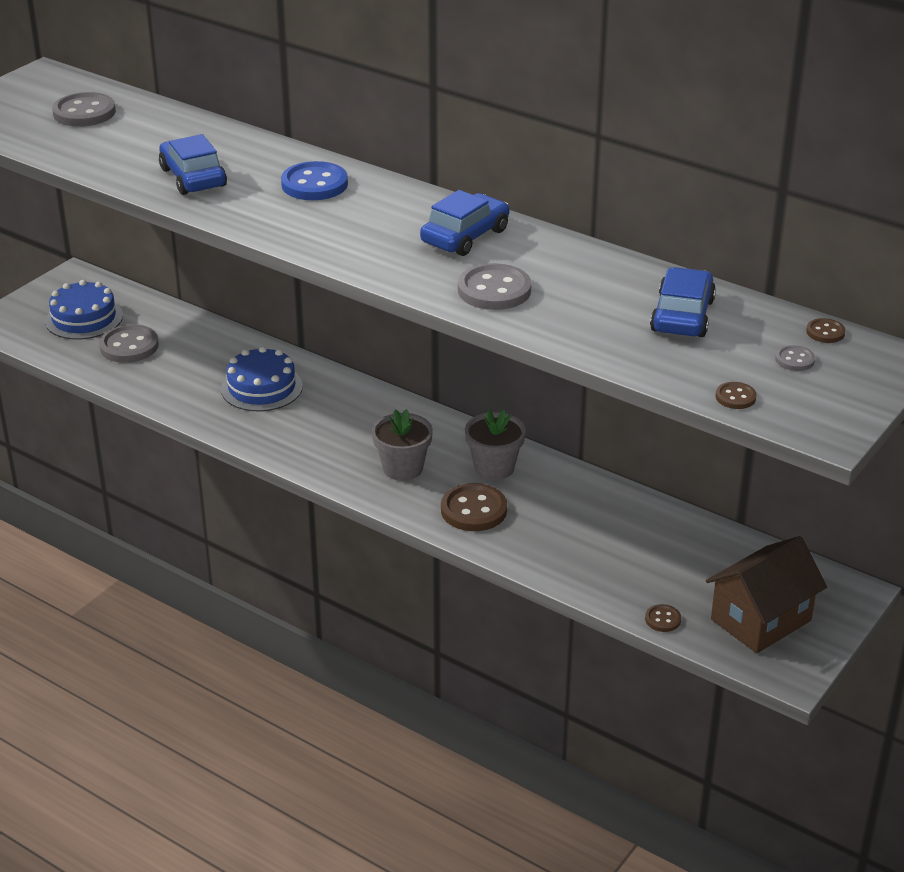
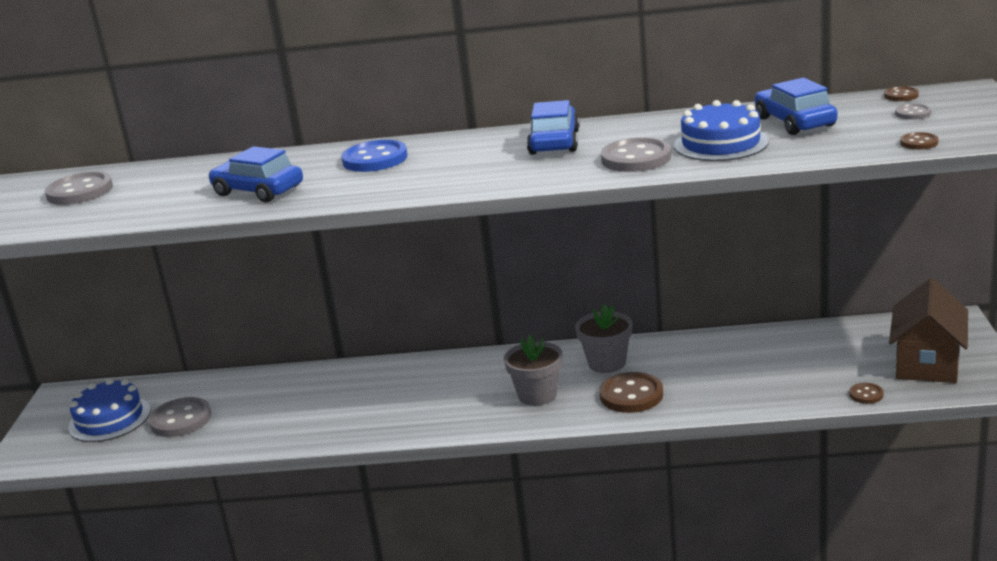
camera: 30 degrees left, 10 degrees down
blue cake [221,346,303,411] -> blue cake moved to [674,100,769,161]

